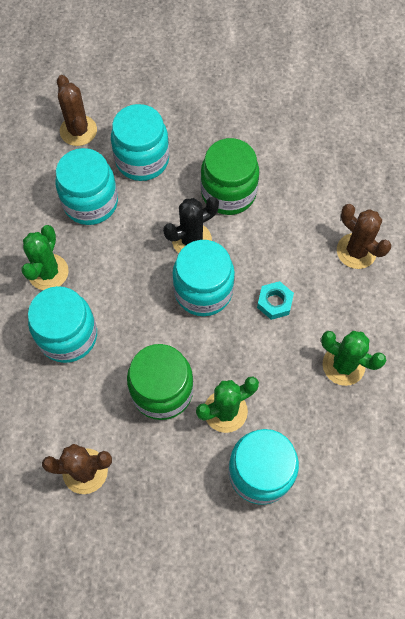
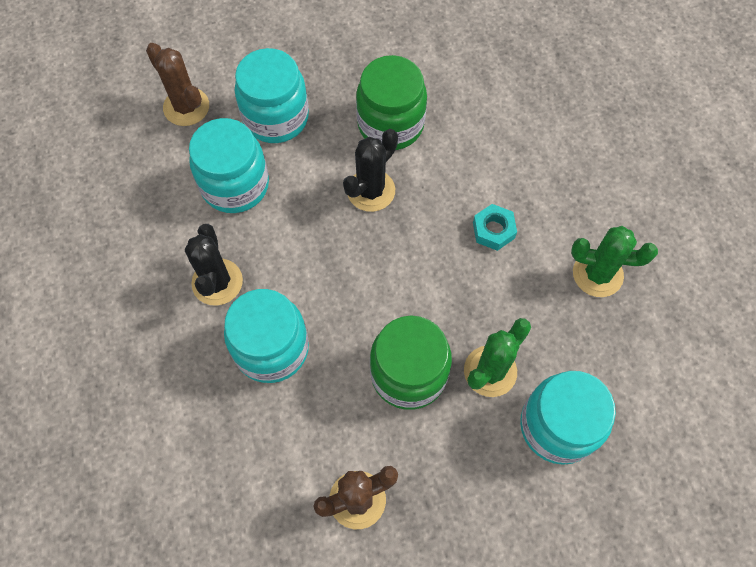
camera: 20 degrees left, 0 degrees up
green cactus [21,225,69,290] -> black cactus [185,224,243,306]
turquoise jar [172,240,235,316] -> none
brown cactus [337,204,391,269] -> none

